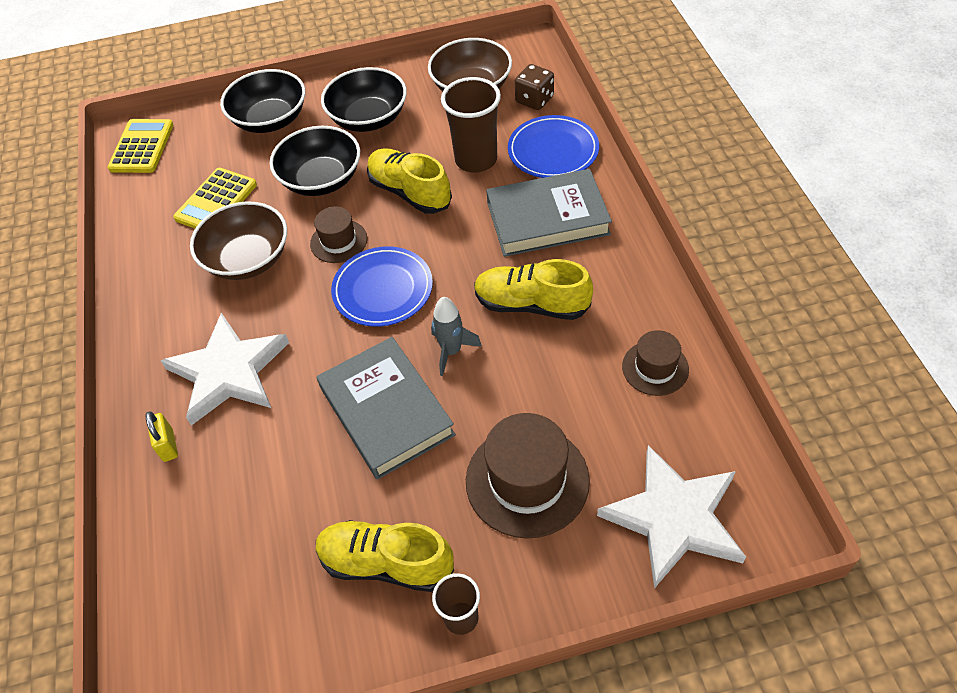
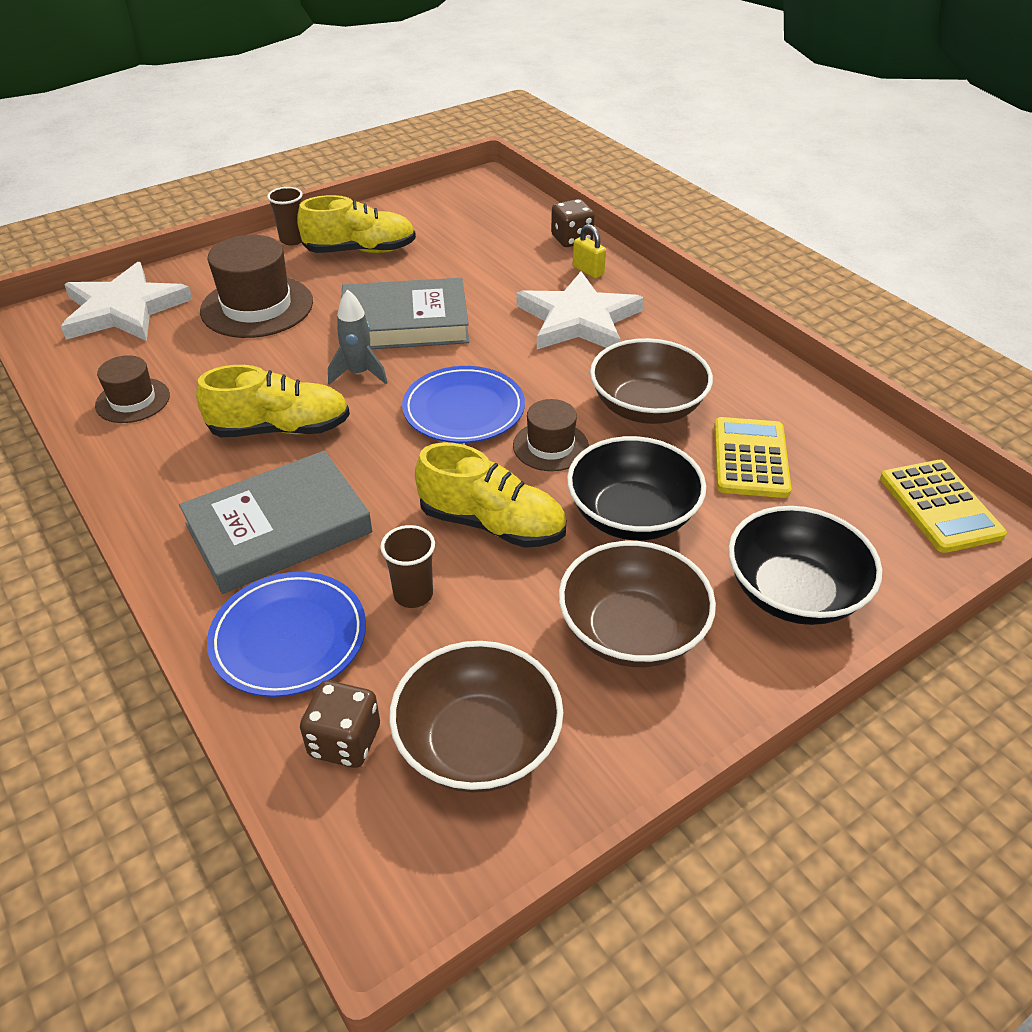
camera: 155 degrees right, 10 degrees down
grey book [317,337,456,480] -> grey book turned 45 degrees counterclockwise [342,278,469,349]
black bowl [321,67,407,132] -> brown bowl [559,541,716,667]
brown cup [441,77,501,173] -> brown cup [380,525,435,608], size x0.57
none -> brown dice [551,199,595,247]

